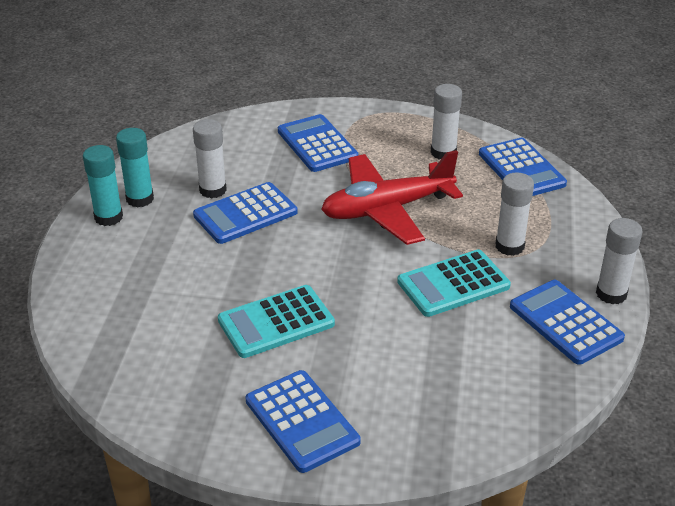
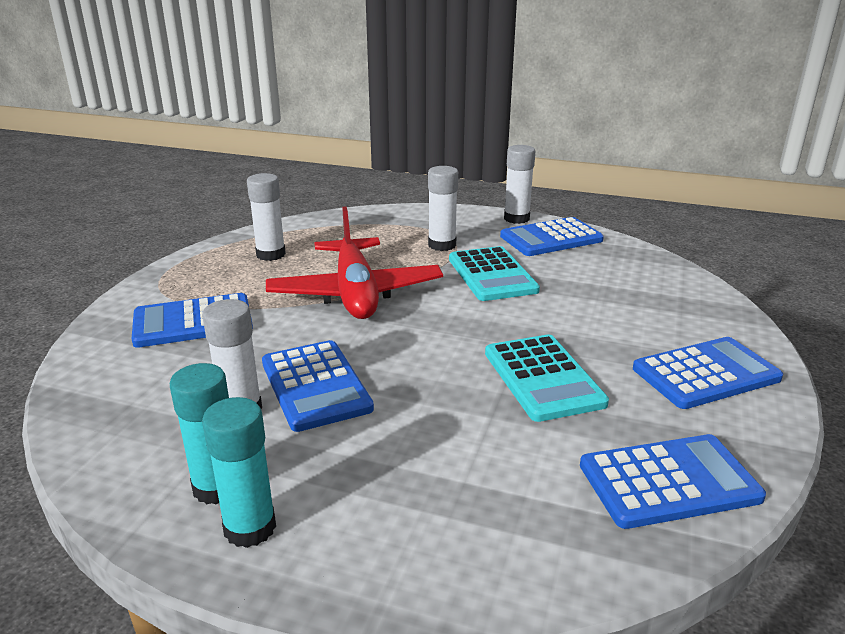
camera: 80 degrees left, 10 degrees down
blue calculator [479,138,567,196] -> blue calculator moved to [580,434,766,529]

